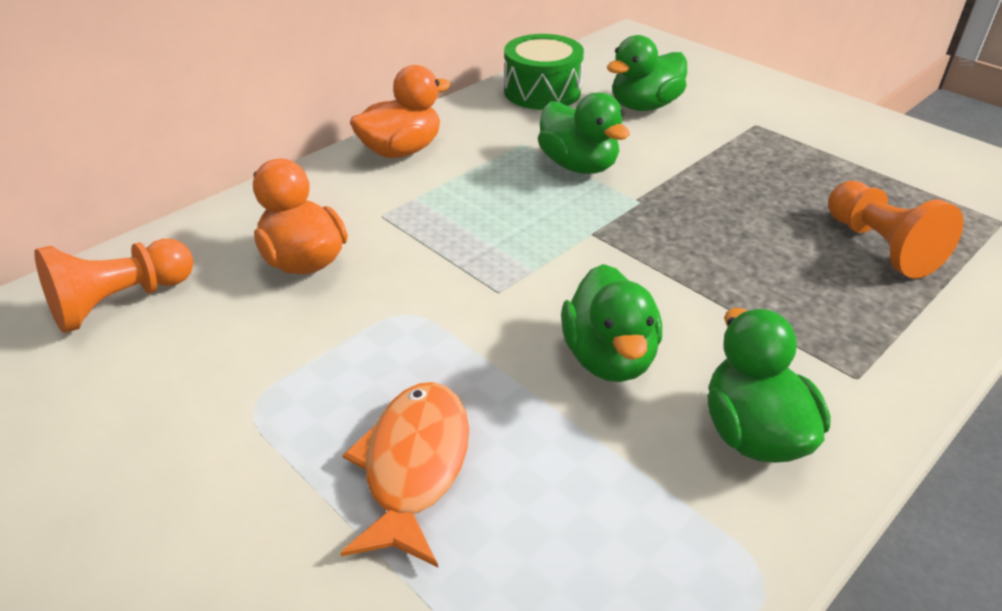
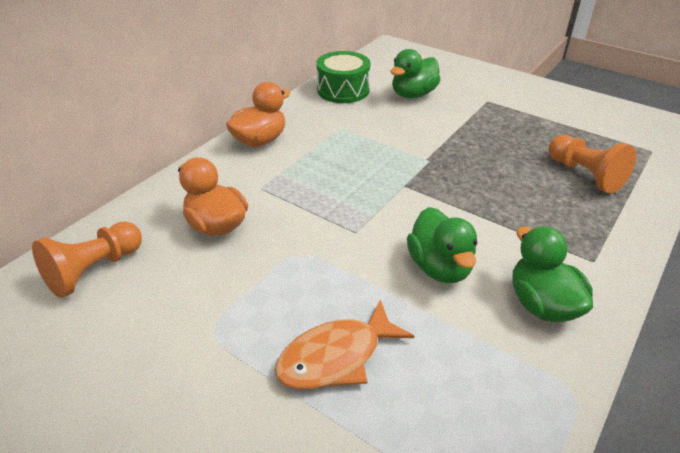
camera: 10 degrees left, 0 degrees up
orange fish [340,382,469,567] -> orange fish turned 120 degrees counterclockwise [274,299,414,390]
green duck [538,92,630,174] -> none

